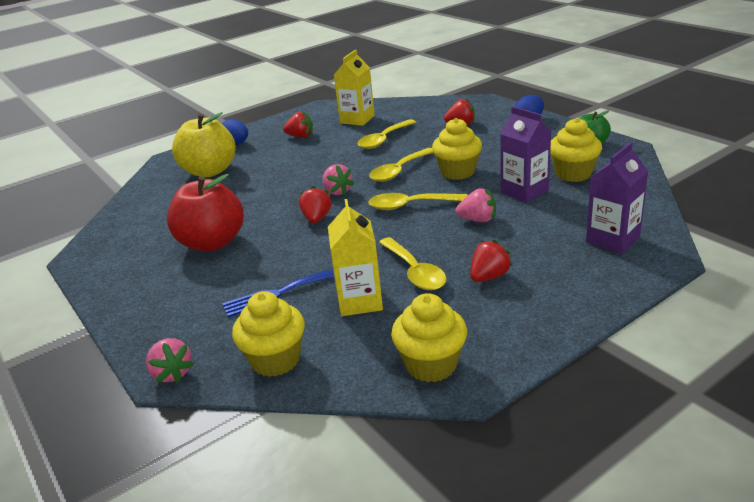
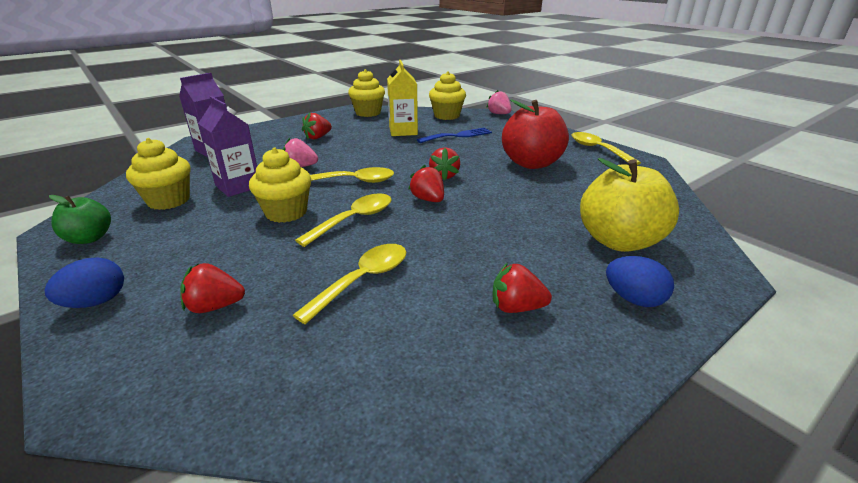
camera: 175 degrees right, 0 degrees up
pink strawberry [323,164,354,196] -> red strawberry [408,165,444,202]
yellow carton [334,50,375,126] -> none
yellow spoon [379,237,447,290] -> yellow spoon moved to [572,132,641,165]

